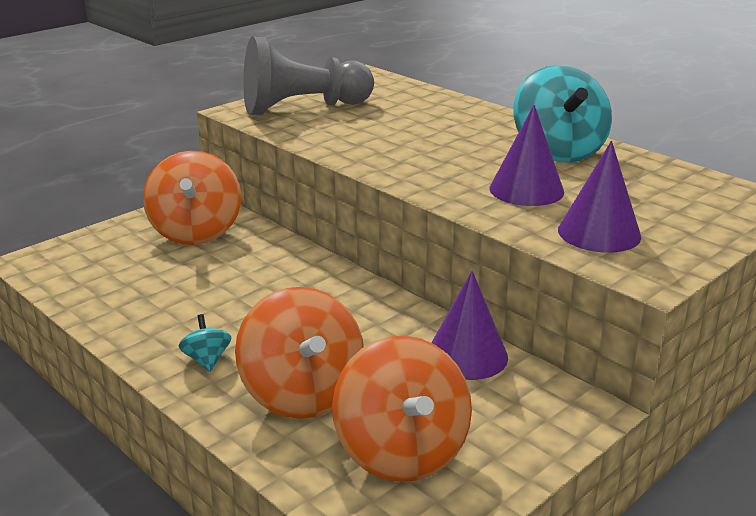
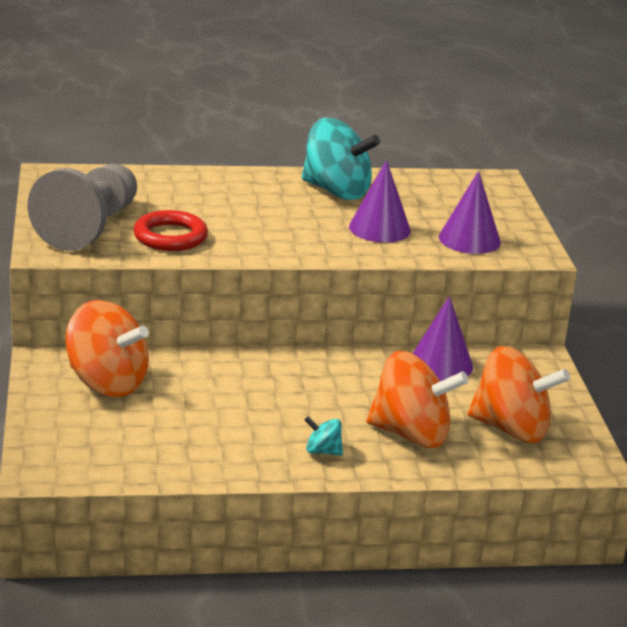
camera: 55 degrees left, 0 degrees up
none -> red ring [133,210,208,251]

